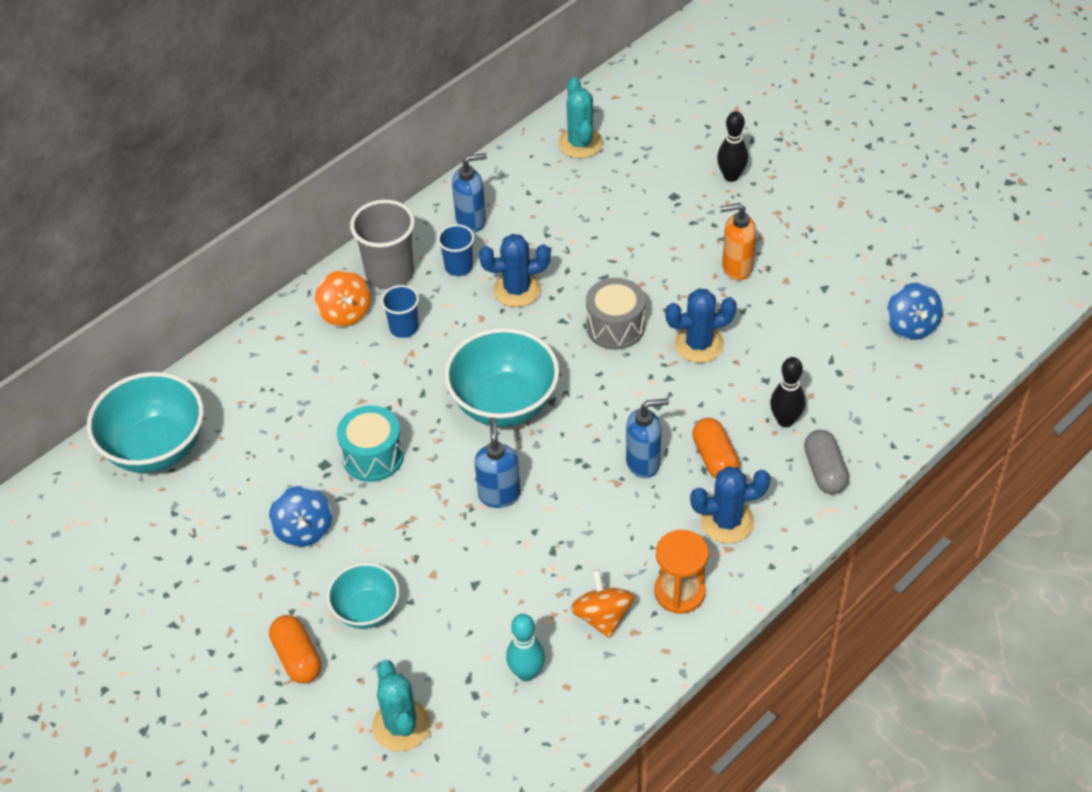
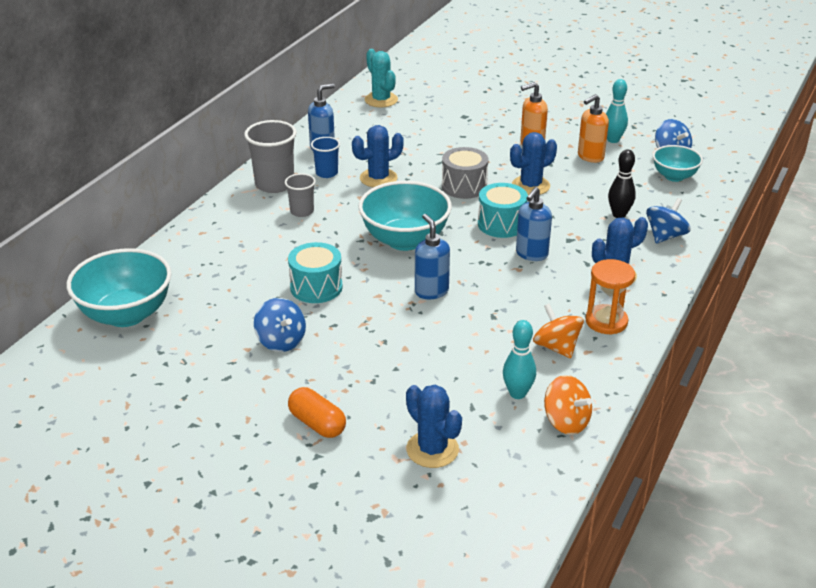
camera: 20 degrees left, 15 degrees down
orange spinning top [315,270,371,327] -> orange spinning top moved to [544,375,592,435]
turquoise bowl [327,563,400,629] -> turquoise bowl moved to [653,145,703,182]
turquoise cactus [372,660,430,751] -> blue cactus [406,385,462,468]
blue cup [381,285,419,338] -> grey cup [285,173,316,217]
blue soap dispenser [626,398,669,478] -> blue soap dispenser turned 150 degrees clockwise [516,187,552,261]
orange capsule [692,418,740,479] -> none
black bowling pin [717,111,748,182] -> none
grey capsule [804,430,849,494] -> blue spinning top [646,198,691,244]
none -> turquoise drum [478,183,528,238]
none -> orange soap dispenser [578,94,609,163]
none -> turquoise bowling pin [606,79,628,143]

